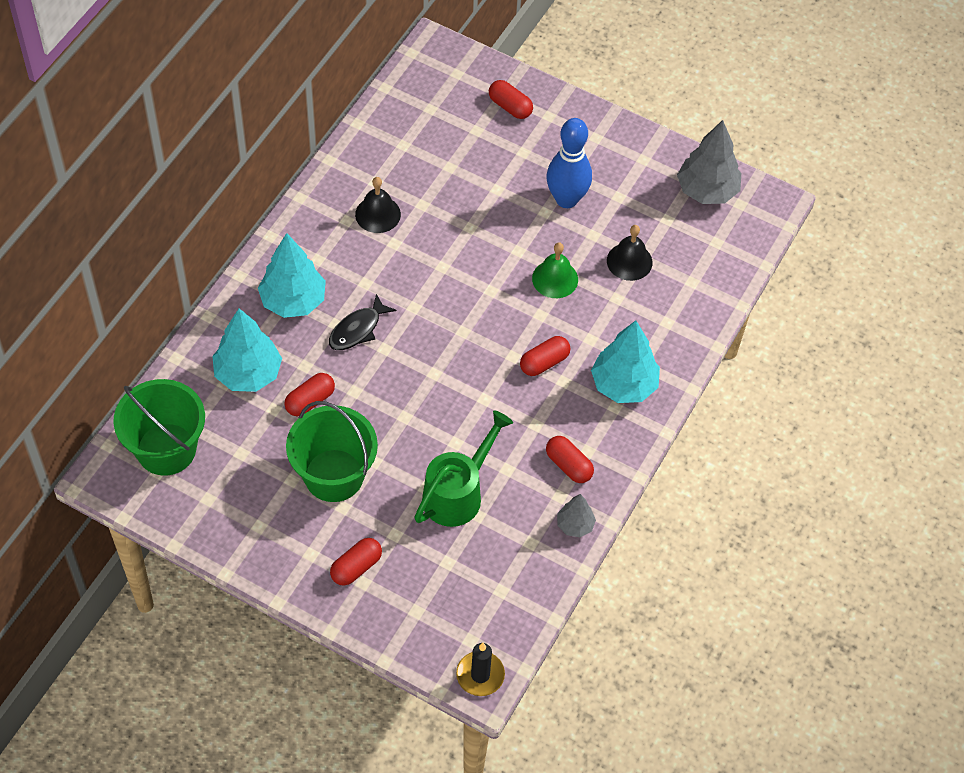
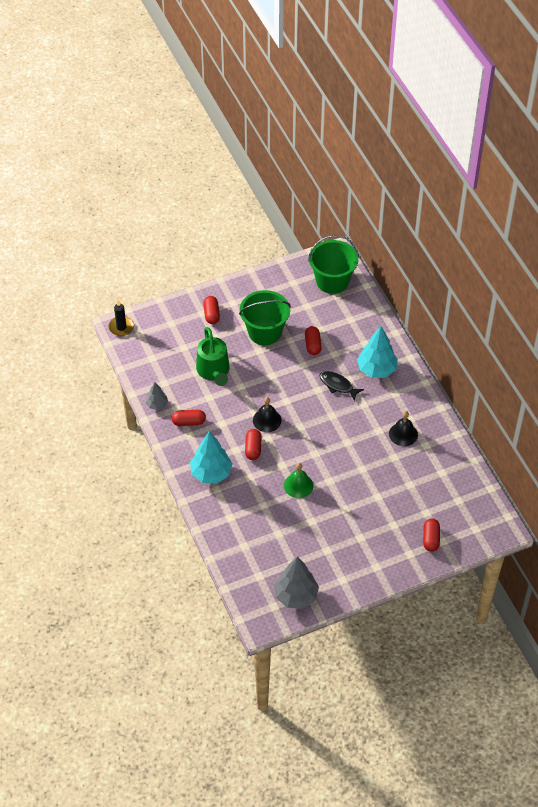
camera: 130 degrees right, 5 degrees down
turquoise tree [212,308,282,392] -> none
black fish [329,294,396,350] -> black fish turned 45 degrees counterclockwise [319,371,364,401]
red capsule [489,80,533,119] -> red capsule turned 75 degrees counterclockwise [423,519,440,552]
blue bowling pin [547,118,592,208] -> none
black bell [607,225,653,281] -> black bell moved to [253,397,282,432]

